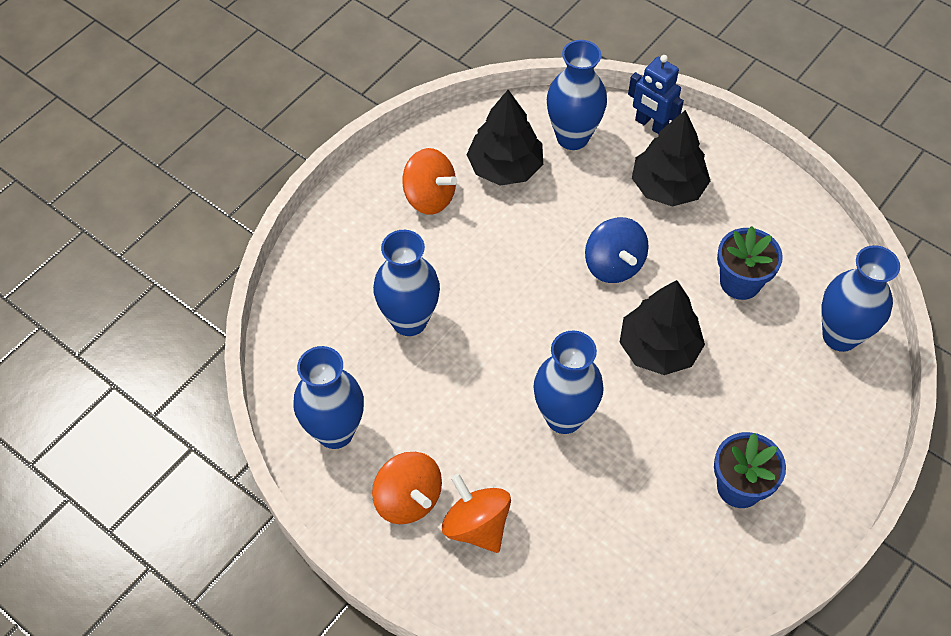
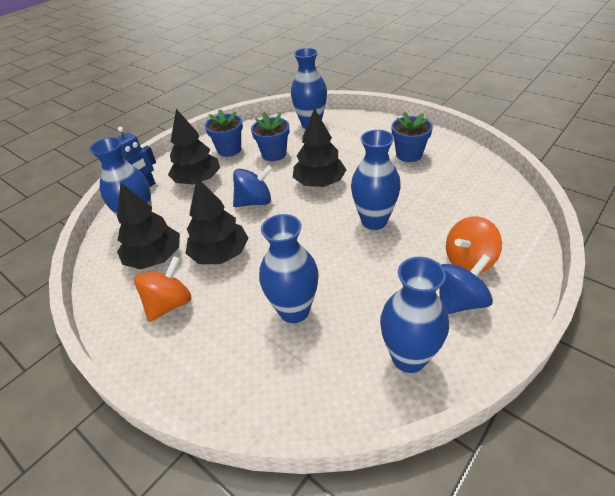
camera: 85 degrees left, 15 degrees down
orange spinning top [372,452,442,524] -> blue spinning top [439,254,493,314]
none -> black tree [185,178,249,264]
none -> blue flower pot [205,109,243,157]

